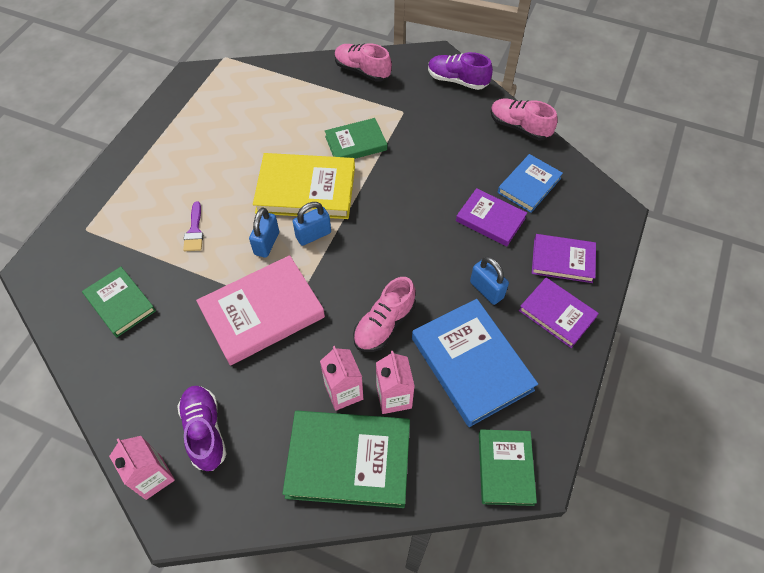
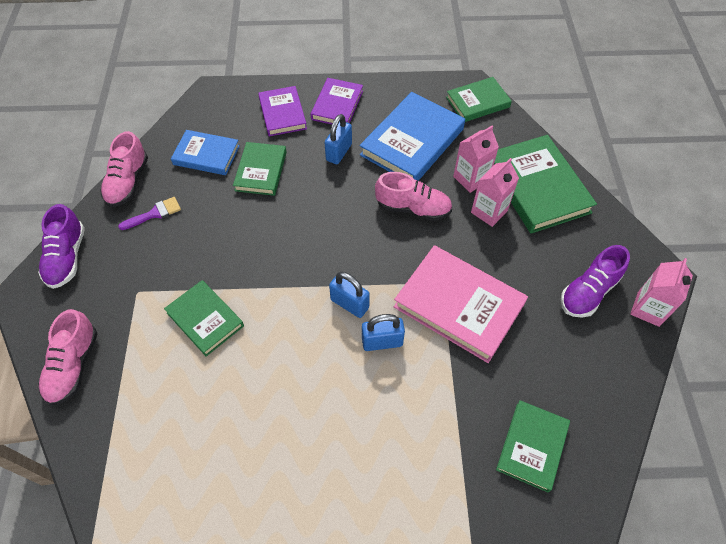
camera: 115 degrees left, 0 degrees up
purple brush [183,202,203,251] -> purple brush moved to [118,197,181,230]
yellow book [253,153,355,219] -> none
purple book [456,188,527,246] -> green book [233,142,287,196]

